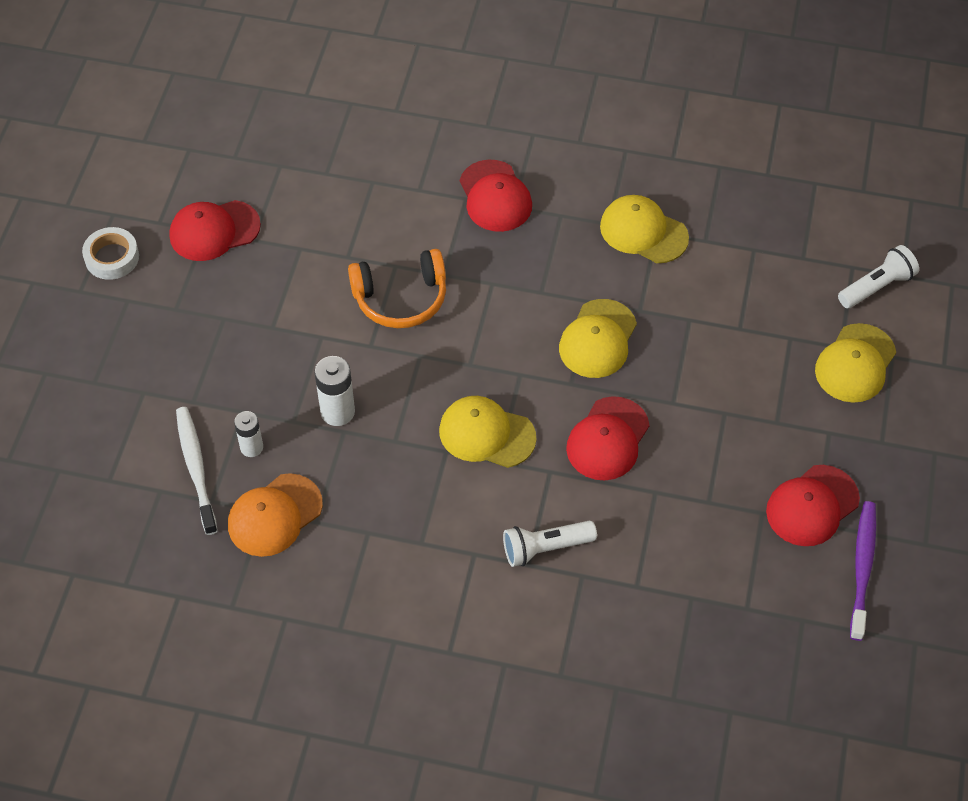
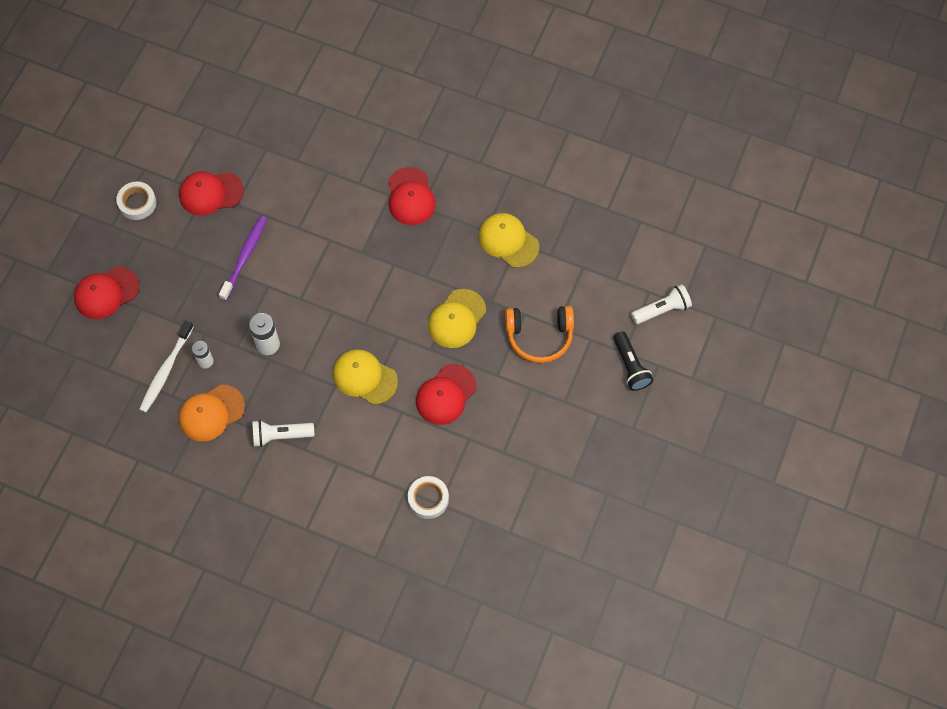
camera: 10 degrees right, 10 degrees up
white toothbrush [176,407,218,535] -> white toothbrush turned 150 degrees counterclockwise [139,320,194,412]
orange headphones [348,249,446,328] -> orange headphones moved to [505,306,574,363]
white flashlight [503,521,597,567] -> white flashlight moved to [252,420,314,447]
red cap [766,465,860,546] -> red cap moved to [74,266,139,319]
yellow cap [815,323,896,403] -> black flashlight [613,331,653,391]
purple toothbrush [850,501,876,641] -> purple toothbrush moved to [219,216,268,301]
none -> white tape [408,476,449,519]

